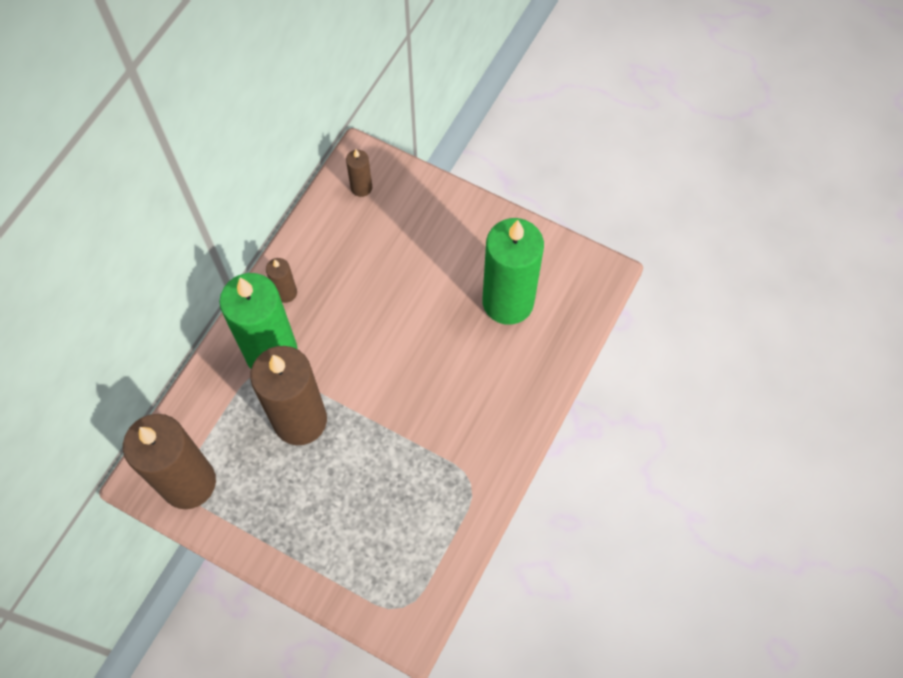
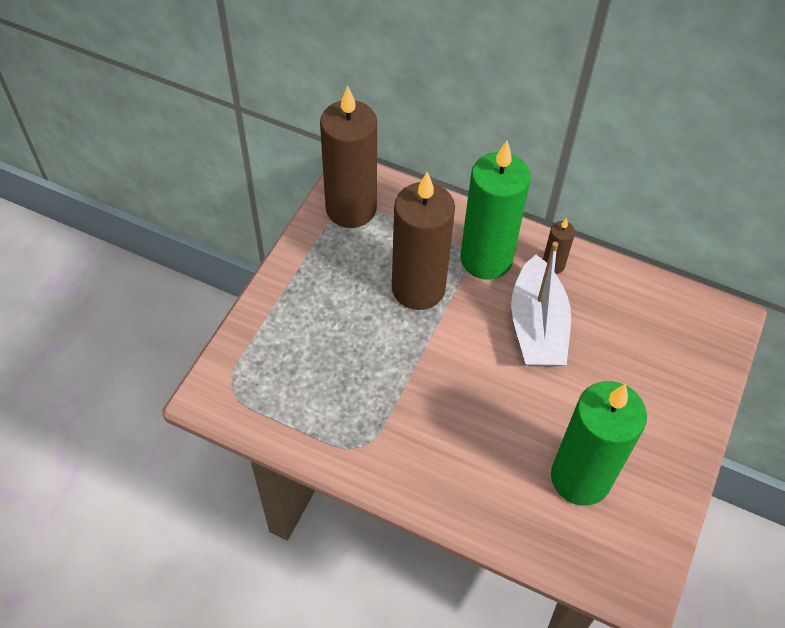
camera: 85 degrees right, 10 degrees down
brown candle [346,149,372,197] -> none
none -> white boat [511,242,571,367]

